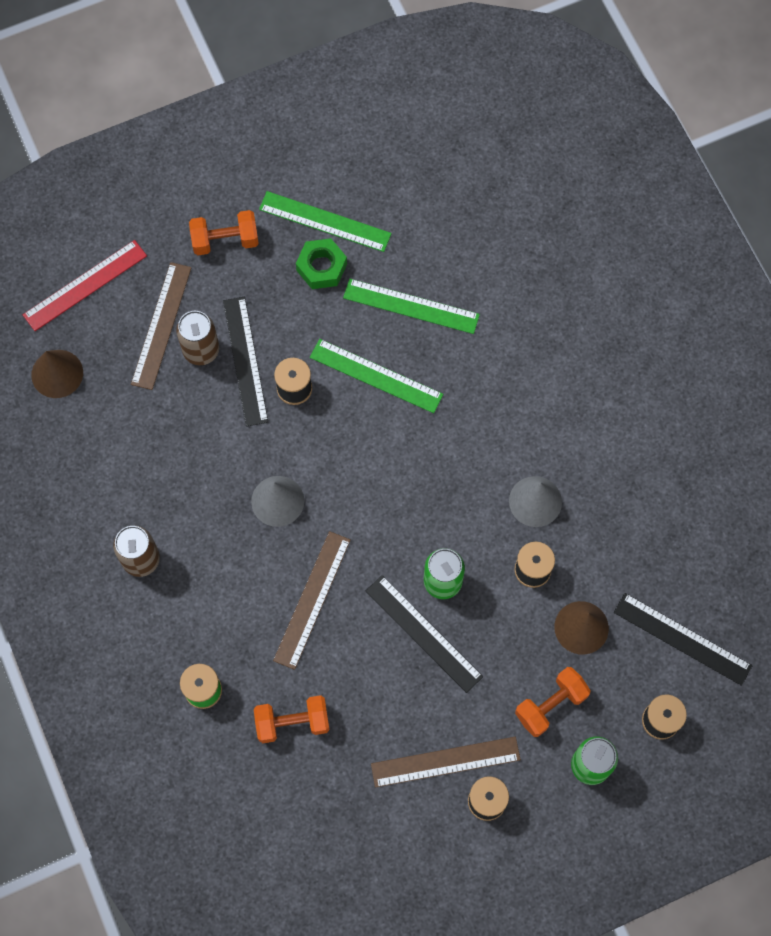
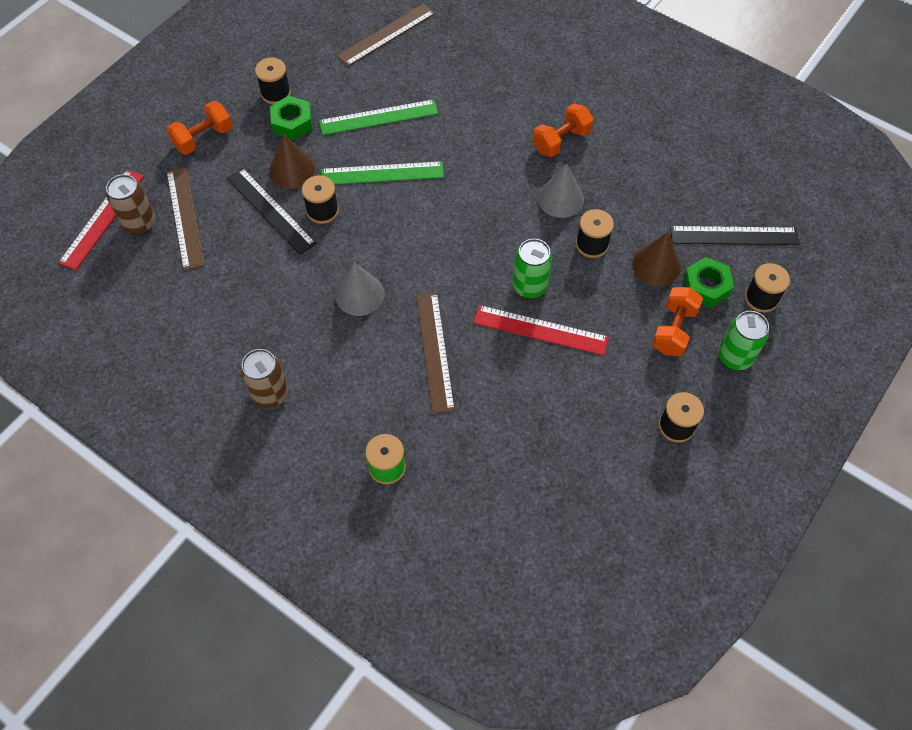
camera: 30 degrees left, 10 degrees down
brown cone [31,350,83,398] -> brown cone moved to [269,134,315,189]
brown can [176,311,219,365] -> brown can moved to [106,174,155,235]
orange dumbbell [254,695,330,743] -> orange dumbbell moved to [533,104,594,157]
green ruler [259,191,392,252] -> black spool [255,58,291,104]
black ruler [366,575,483,693] -> red ruler [474,305,609,355]
brown ruler [371,737,521,788] -> brown ruler moved to [337,4,435,66]
none -> green nut [683,257,734,308]

